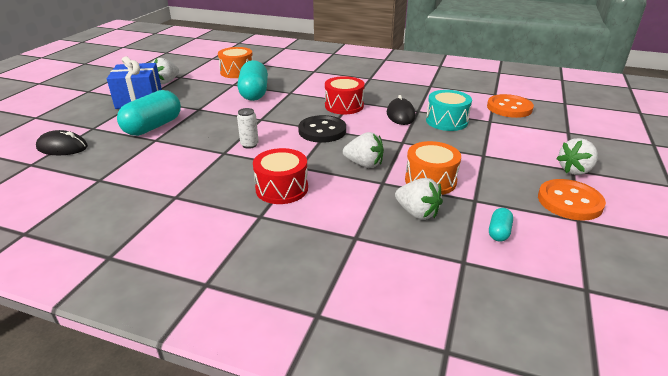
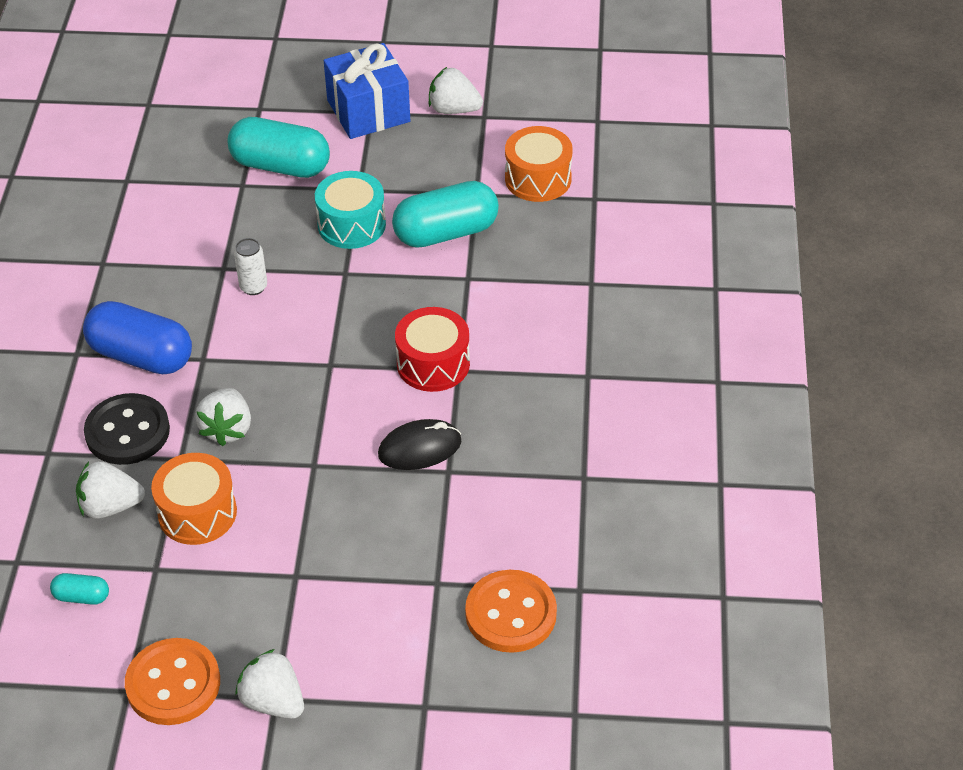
camera: 75 degrees right, 15 degrees up
black mouse [36,130,88,155] -> none
red drum [253,148,308,204] -> blue capsule [83,301,192,374]
black button [298,115,346,143] -> black button moved to [84,393,170,465]
white strawberry [395,178,443,220] -> white strawberry turned 60 degrees clockwise [76,461,145,519]
turquoise drum [426,90,472,131] -> turquoise drum moved to [315,171,386,249]

